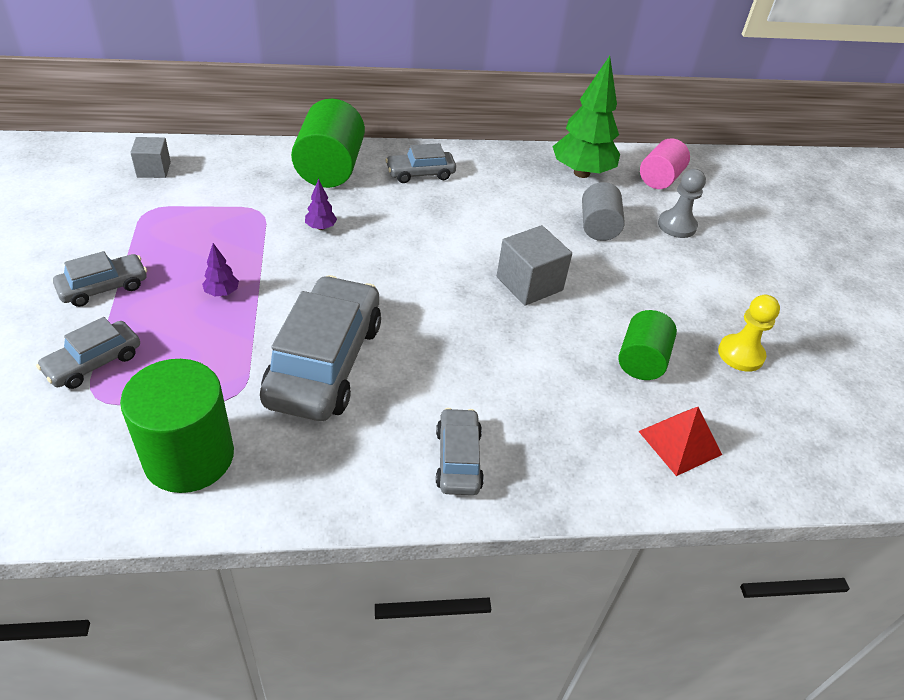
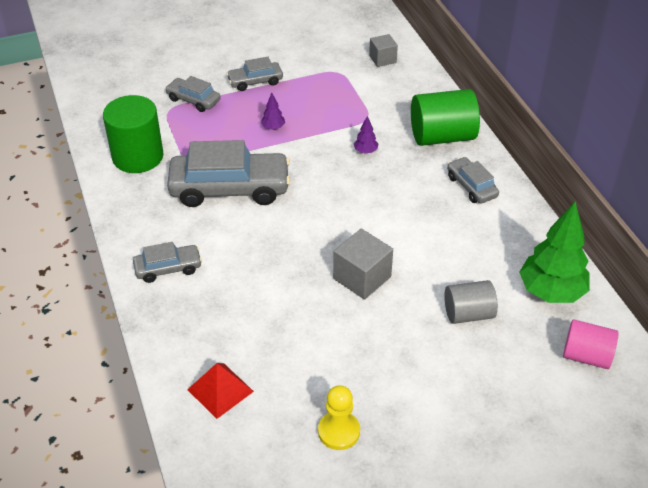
camera: 80 degrees right, 0 degrees up
grey car [53,251,147,307] -> grey car turned 120 degrees clockwise [226,57,283,91]
green cylinder [618,310,677,380] -> none
grey pawn [658,169,706,238] -> none

